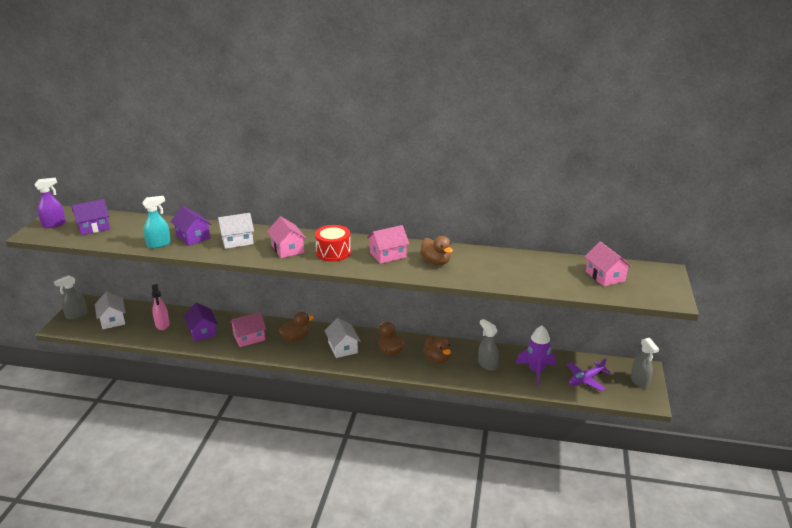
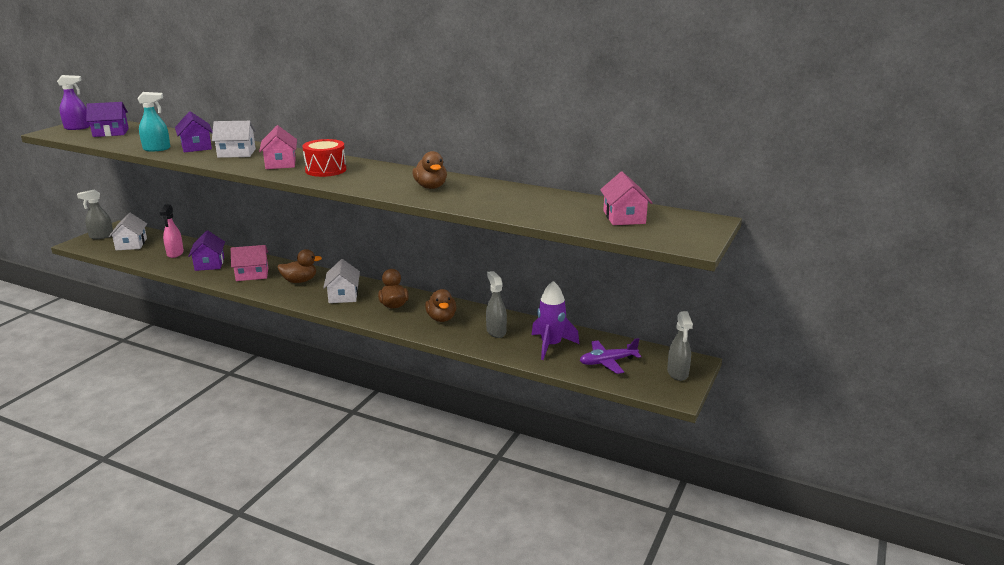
camera: 15 degrees right, 5 degrees down
pink house [367,225,409,264] -> none

